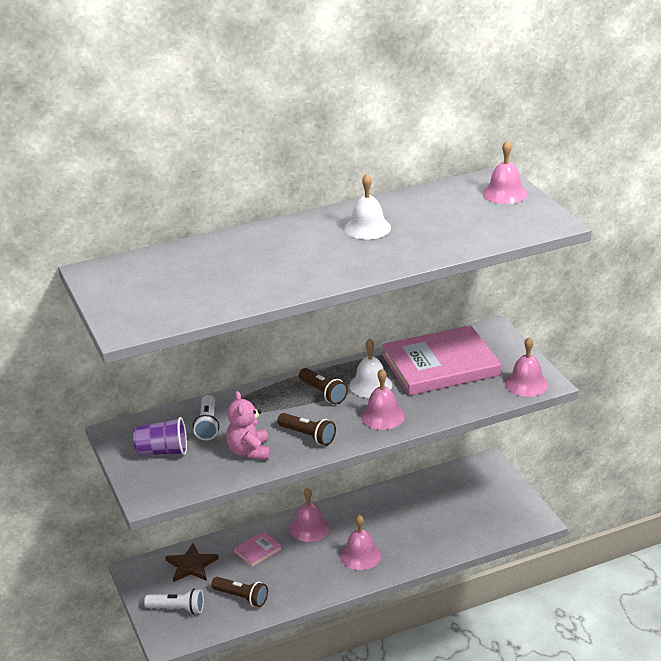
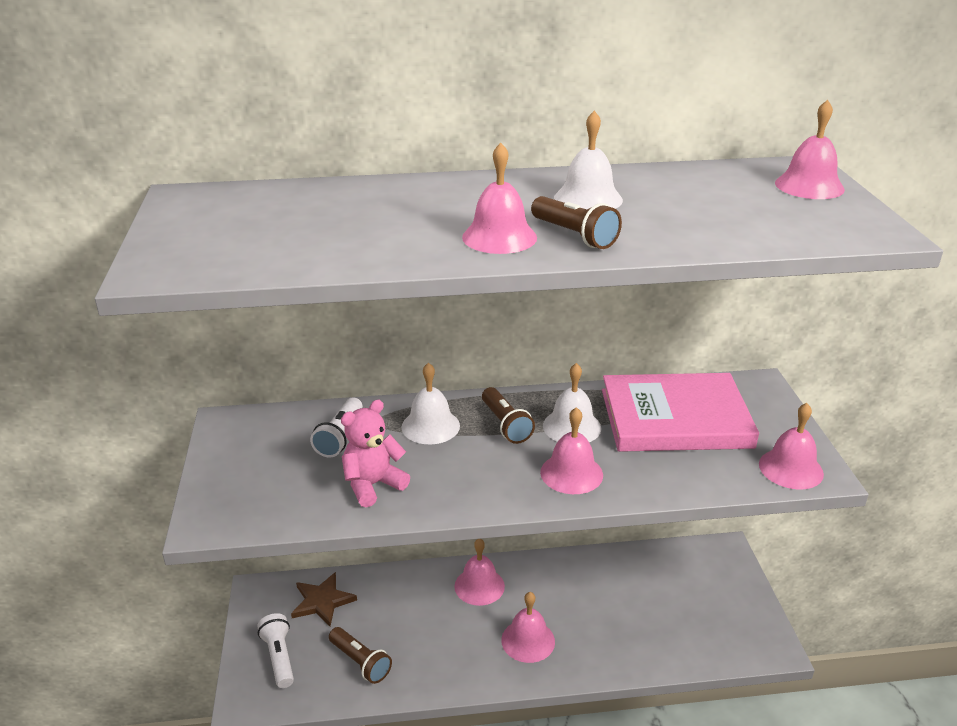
camera: 15 degrees right, 0 degrees up
purple cup [133,417,187,456] -> none
white flashlight [144,589,204,614] -> white flashlight turned 135 degrees counterclockwise [258,613,294,688]
pink teddy bear [226,391,270,459] -> pink teddy bear turned 45 degrees clockwise [341,400,410,507]
pink book [234,531,282,567] -> none
brown flashlight [277,413,336,446] -> brown flashlight moved to [531,196,622,249]
none -> white bell [402,363,460,444]
none -> pink bell [462,143,537,254]

